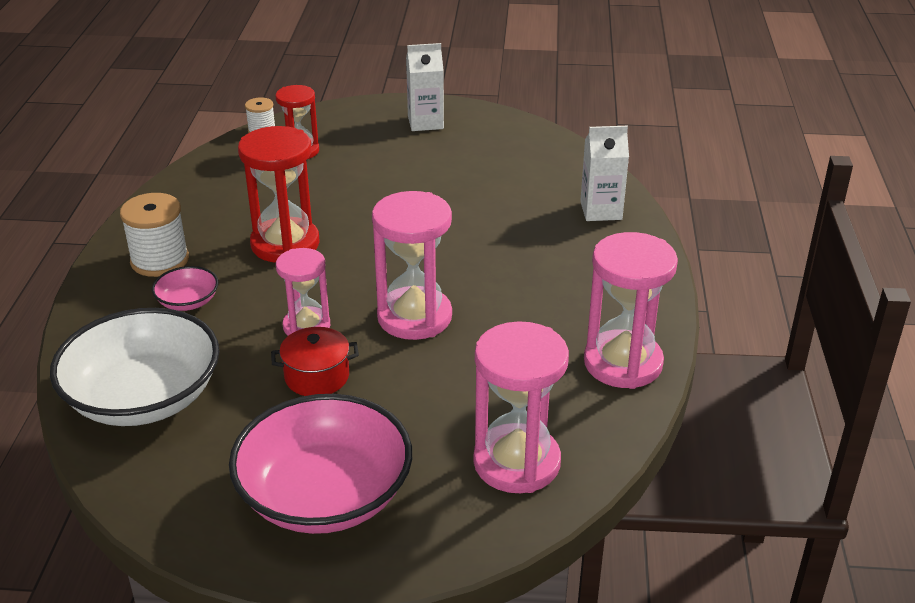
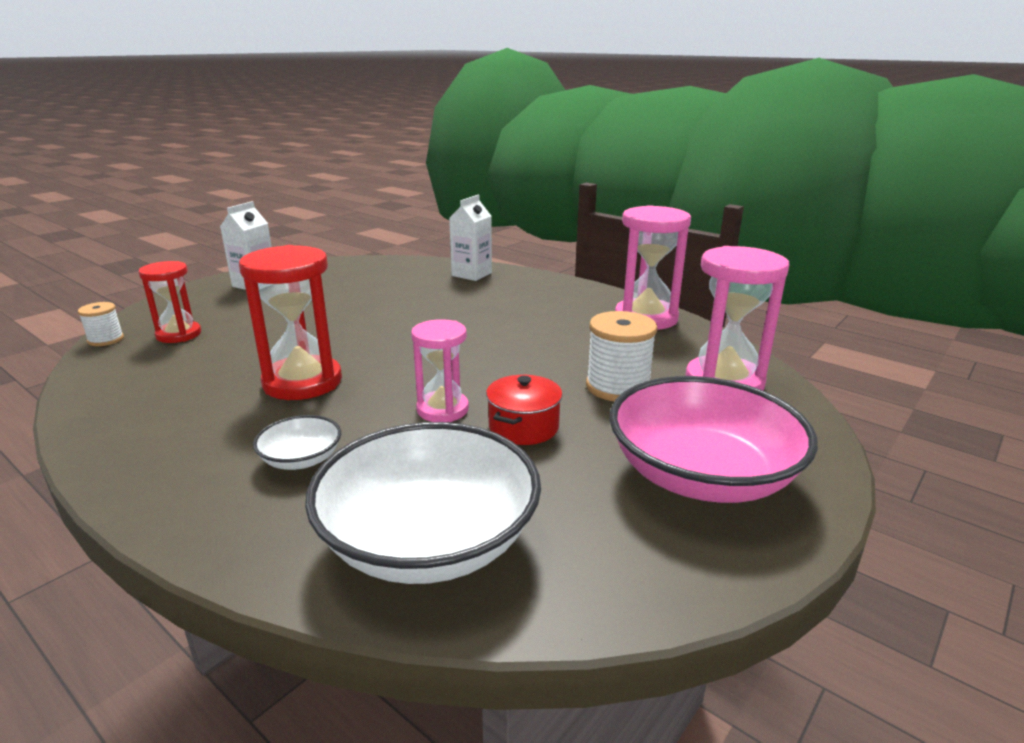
camera: 55 degrees left, 10 degrees down
white spool [120,193,189,277] -> white spool moved to [586,311,657,401]
pink bowl [152,266,219,311] -> white bowl [253,415,341,470]
pink hourglass [372,191,452,340] -> none

